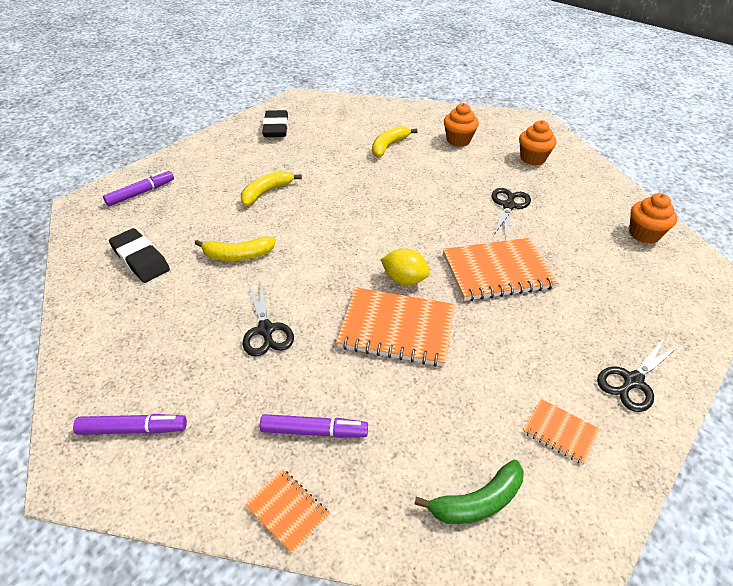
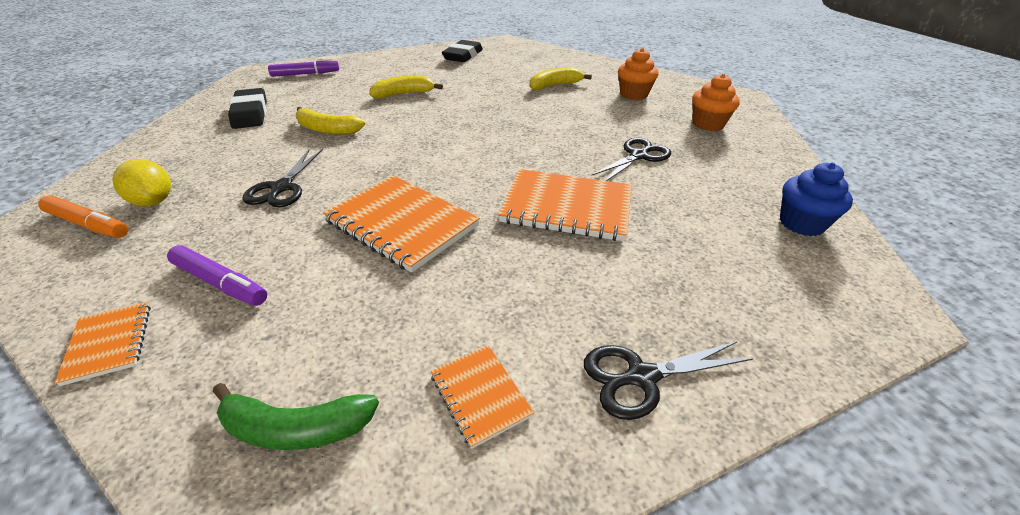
camera: 25 degrees right, 5 degrees down
purple marker [73,414,187,435] -> orange marker [38,195,128,238]
yellow lemon [380,248,430,285] -> yellow lemon moved to [112,159,171,206]
orange cupcake [629,193,677,244] -> blue cupcake [780,162,853,236]

